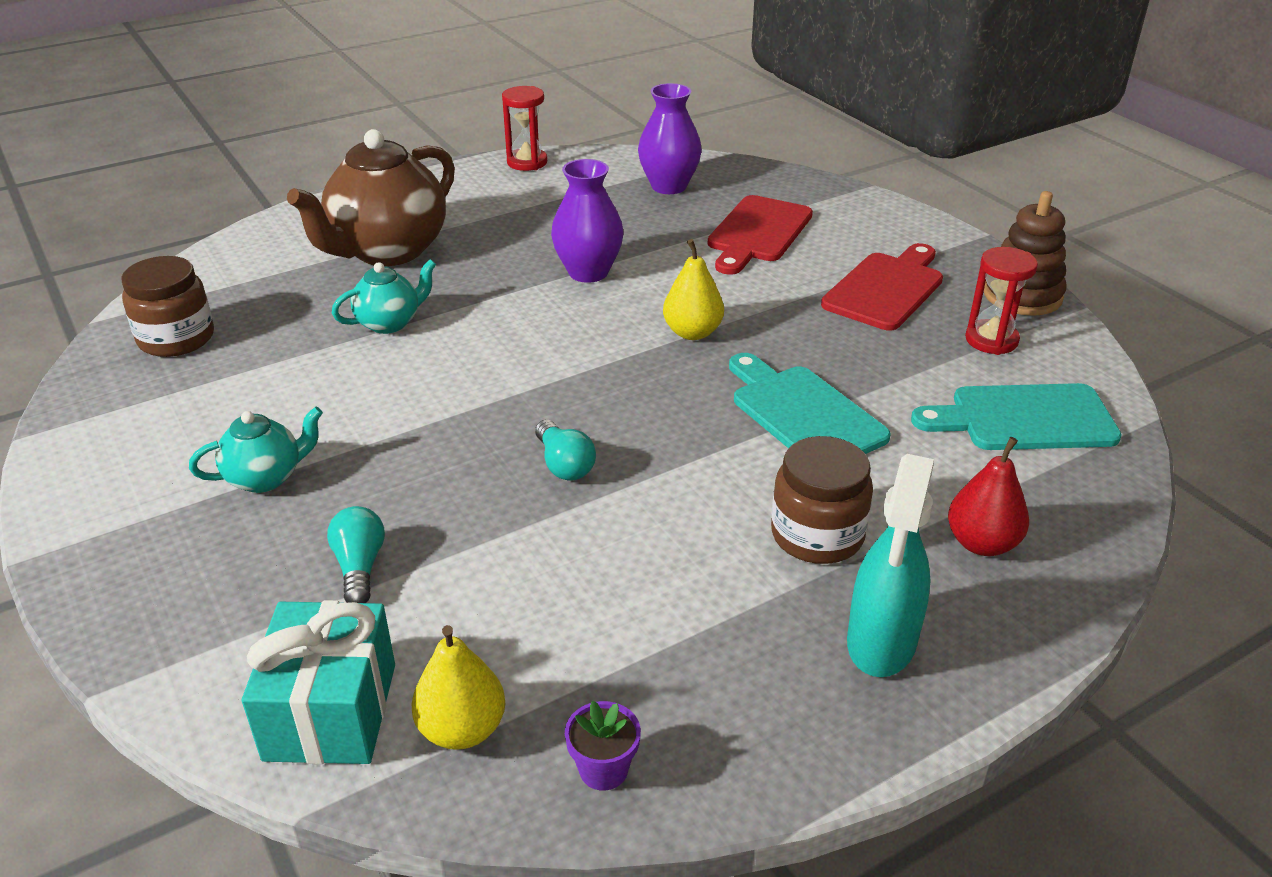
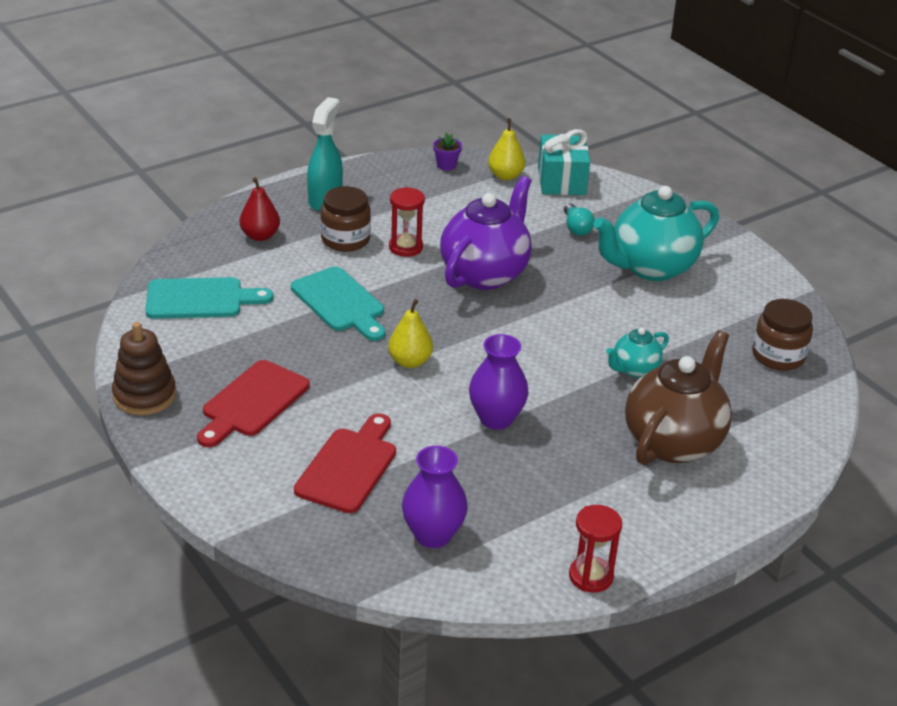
camera: 175 degrees right, 0 degrees up
turquoise teapot [189,407,323,493] -> turquoise teapot [593,186,719,281], size x2.01
turquoise light bulb [535,420,596,481] -> purple teapot [440,176,532,290]
red hourglass [965,247,1038,355] -> red hourglass moved to [389,187,425,257]

